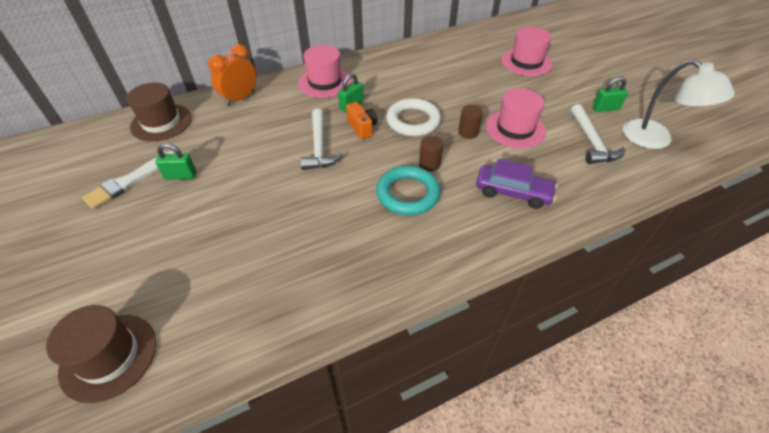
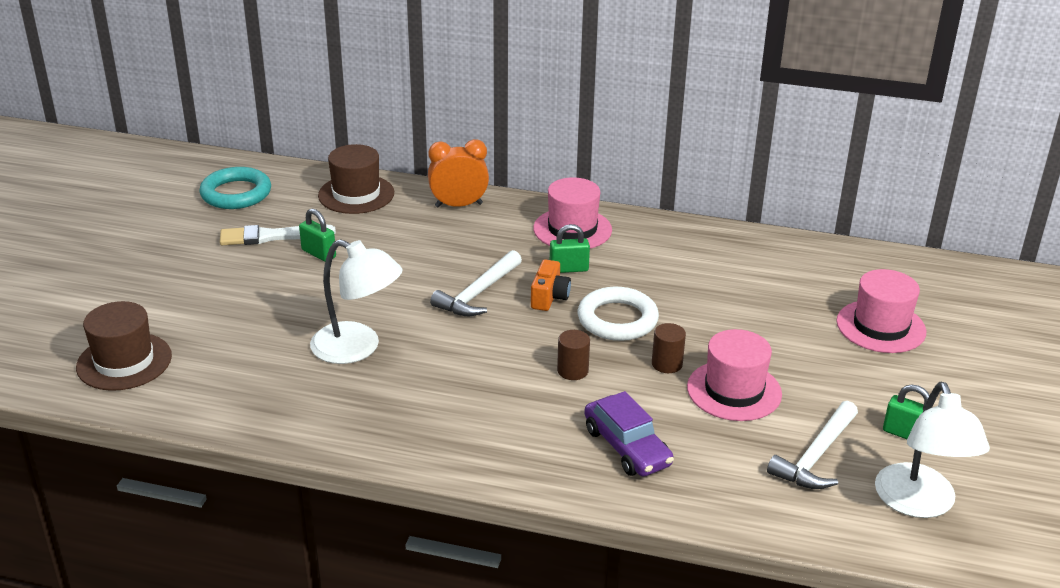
camera: 40 degrees right, 15 degrees down
turquoise ring [376,166,440,215] -> turquoise ring moved to [200,167,271,209]
none -> white lamp [310,239,402,364]

